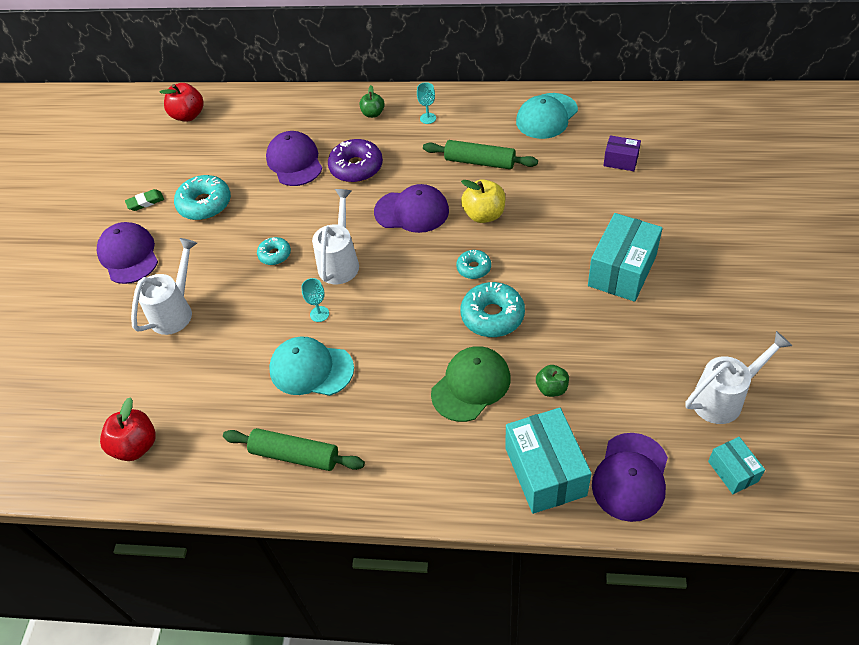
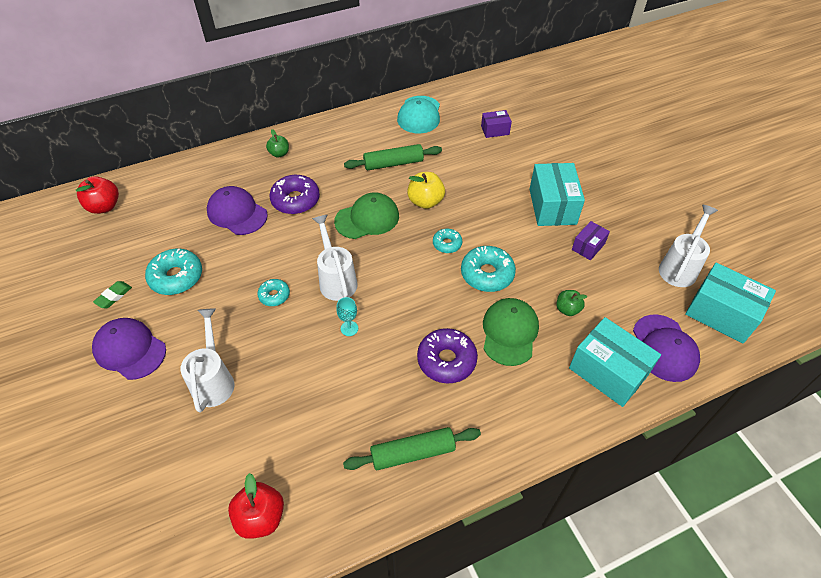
camera: 35 degrees left, 0 degrees up
turquoise cap [269,337,354,396] -> none
purple cap [374,184,449,233] -> green cap [334,192,399,239]
turquoise goblet [417,82,436,124] -> none
turquoise box [708,437,765,494] -> turquoise box [685,263,776,344], size x1.89
none -> purple donut [417,328,478,383]
none -> purple box [572,221,610,260]

